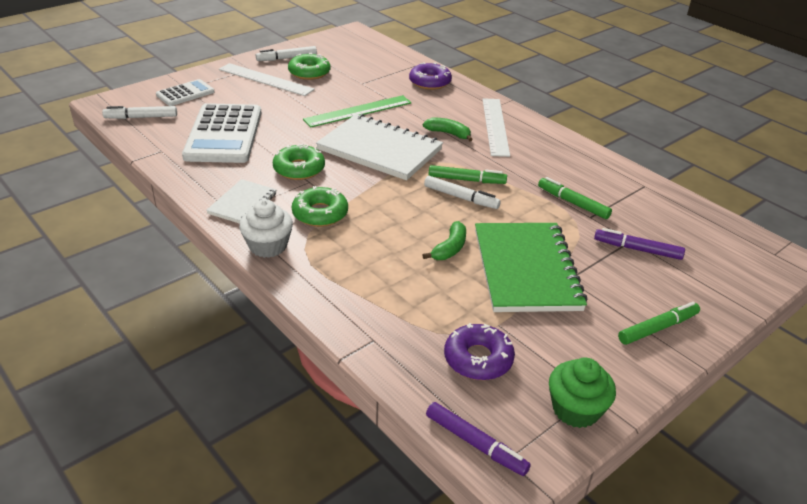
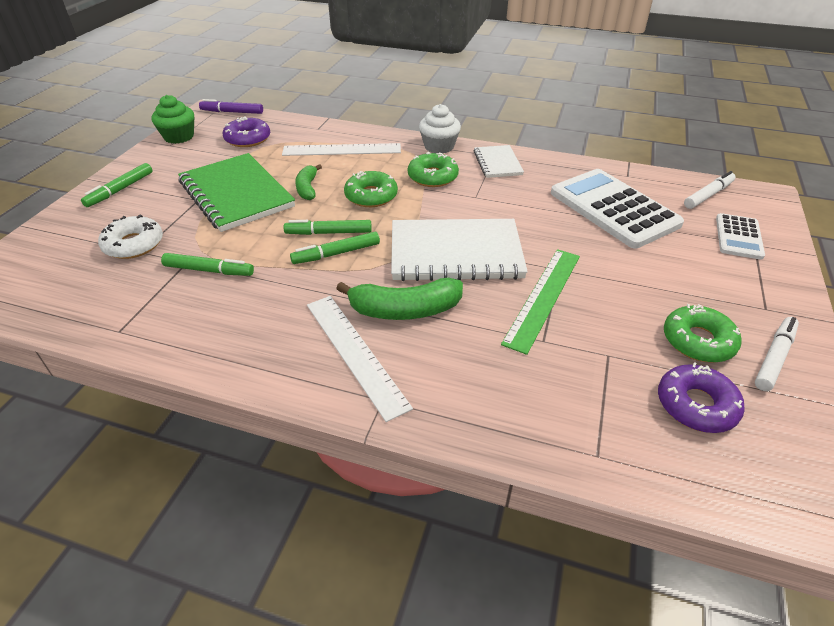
camera: 150 degrees right, 5 degrees up
white ruler [219,63,315,96] -> white ruler moved to [282,143,401,156]
green donut [273,144,325,180] -> green donut moved to [344,171,398,207]
purple donut [409,62,452,90] -> purple donut moved to [658,362,745,433]
green banana [423,118,473,141] -> green banana [336,278,463,320], size x1.63
white marker [424,176,501,209] -> green marker [284,220,372,235]
purple marker [594,228,685,260] -> white donut [98,215,163,259]

